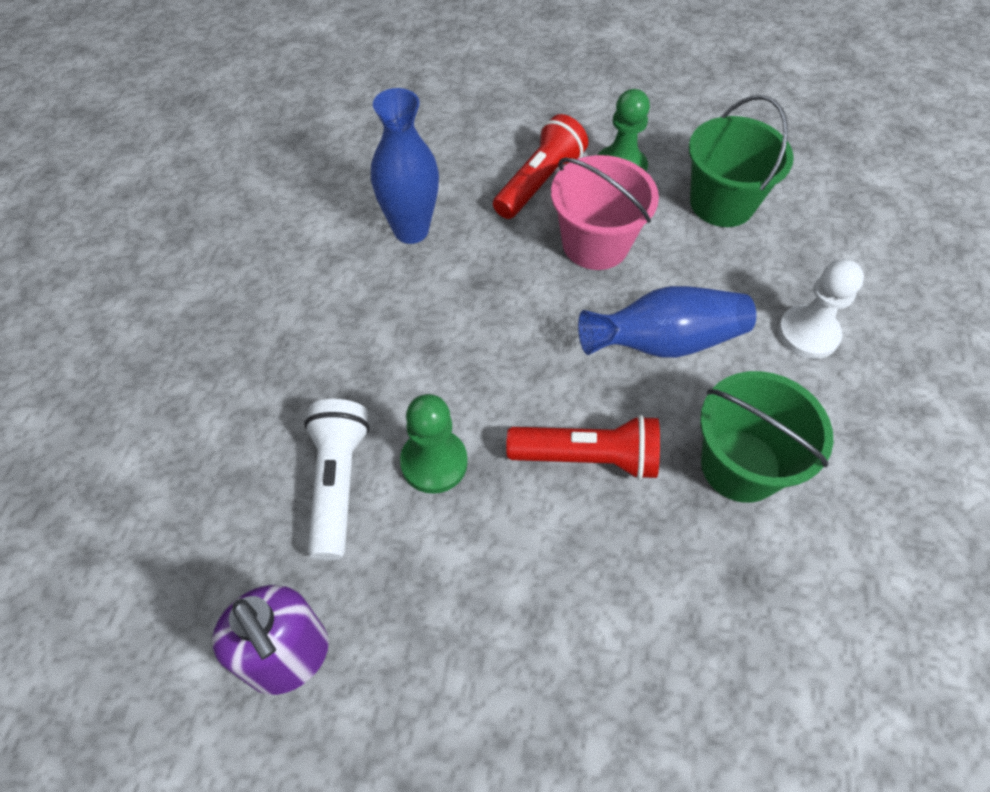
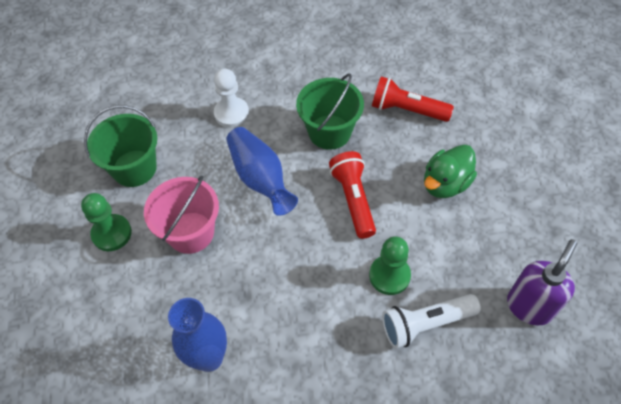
camera: 105 degrees left, 0 degrees up
red flashlight [493,114,588,219] -> red flashlight moved to [372,76,454,122]
none -> green duck [424,145,477,198]

